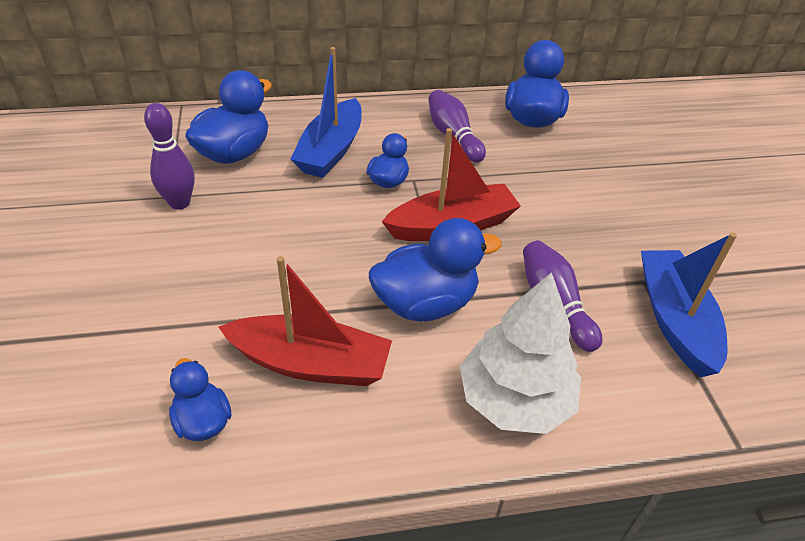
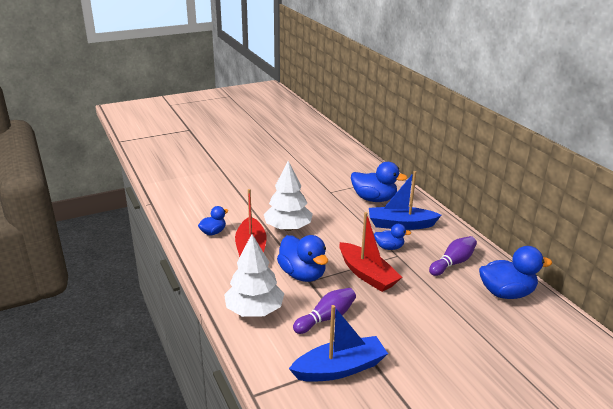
camera: 75 degrees right, 15 degrees down
purple bowling pin [144,103,195,210] -> none
none -> white tree [264,161,313,231]

